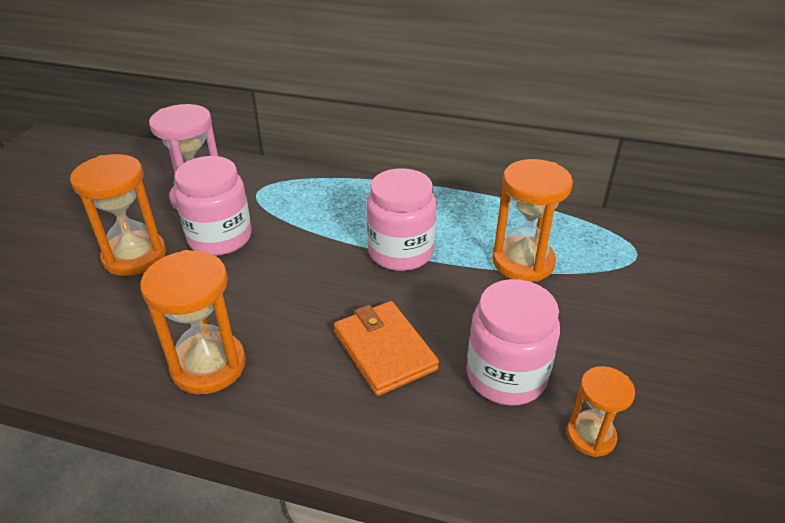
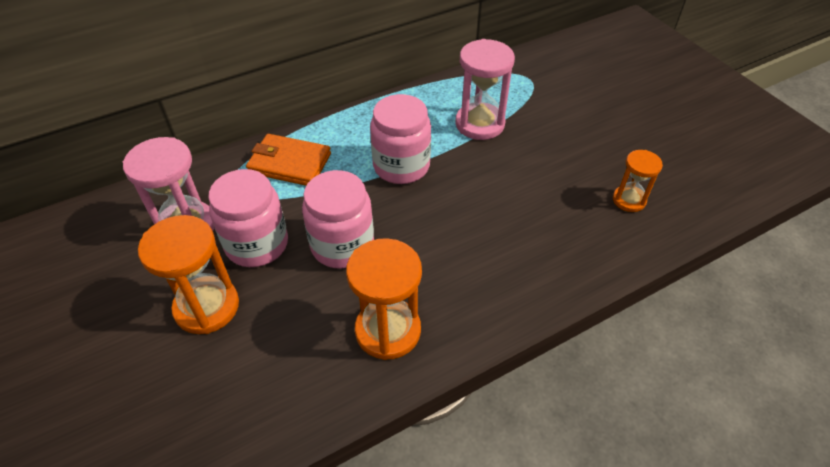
camera: 45 degrees left, 10 degrees up
orange wallet [334,301,439,396] -> orange wallet moved to [246,134,331,186]
pink jar [466,279,560,406] -> pink jar moved to [302,170,374,269]
orange hourglass [492,159,573,282] -> pink hourglass [455,39,515,140]

